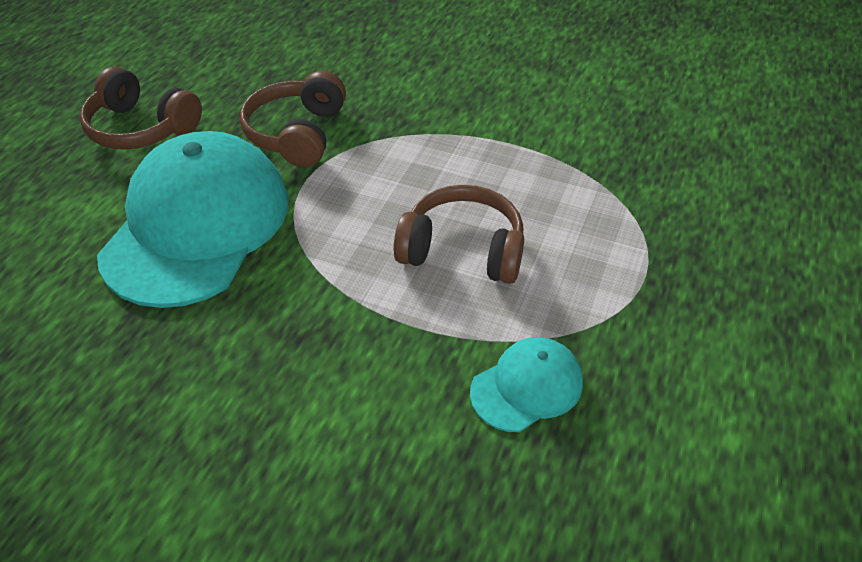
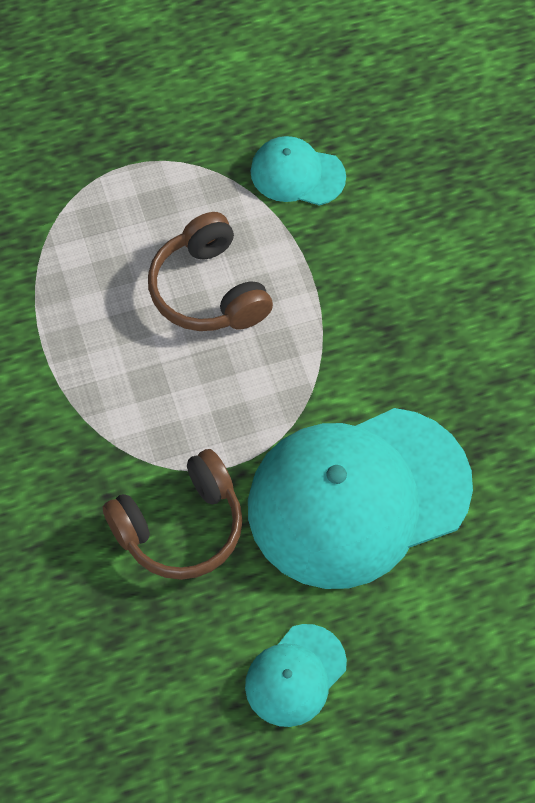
camera: 130 degrees left, 15 degrees up
brown headphones [80,66,202,150] -> turquoise cap [245,624,347,727]

